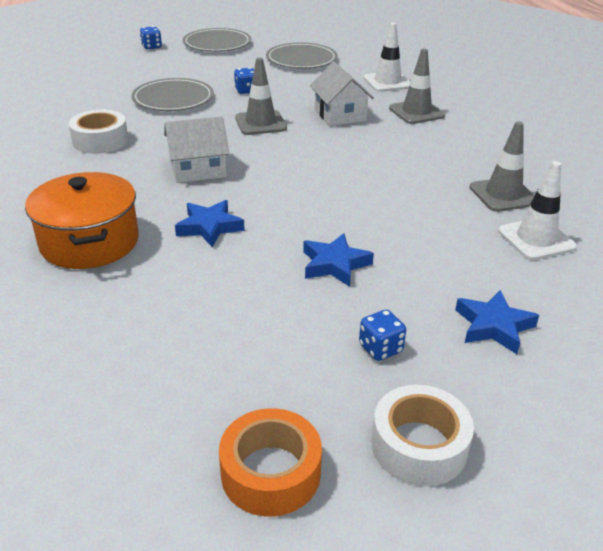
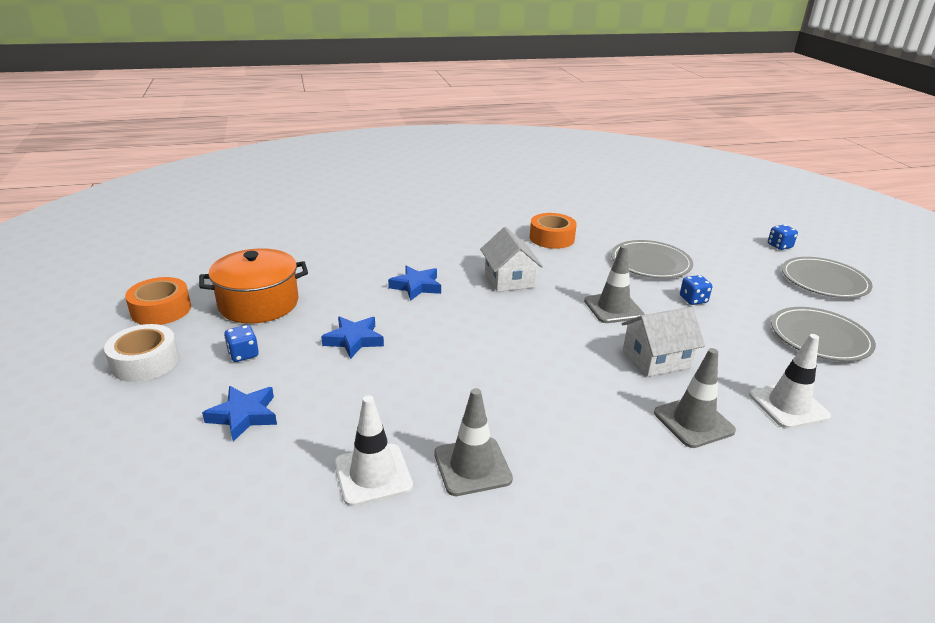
camera: 90 degrees right, 5 degrees down
orange pot [25,172,139,269] -> orange pot moved to [199,248,308,323]
white tape [69,110,128,154] -> orange tape [530,213,577,249]

